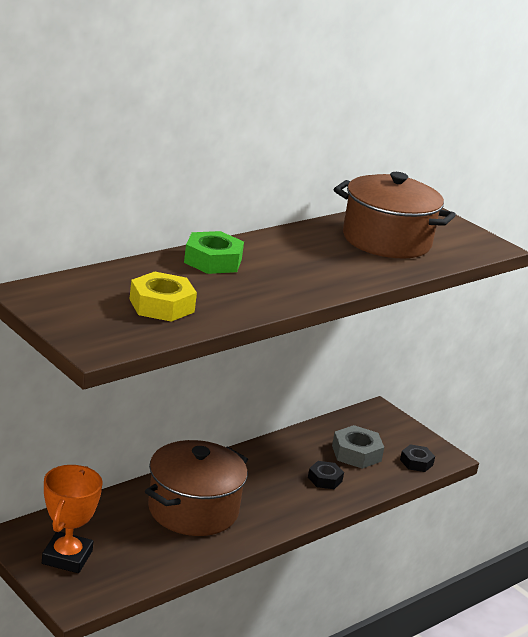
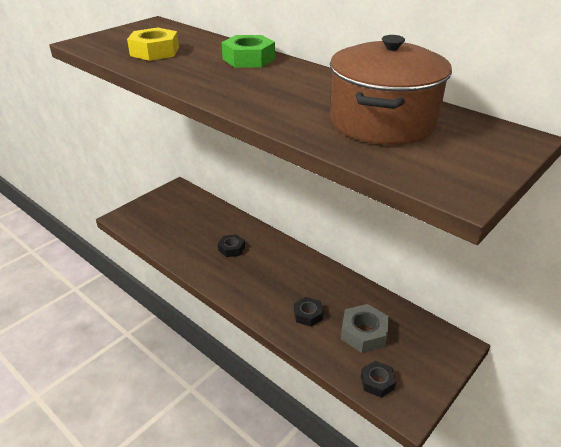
camera: 85 degrees right, 10 degrees up
orange trophy [42,465,102,573] -> none
brown pot [145,440,248,536] -> black nut [218,234,245,257]

